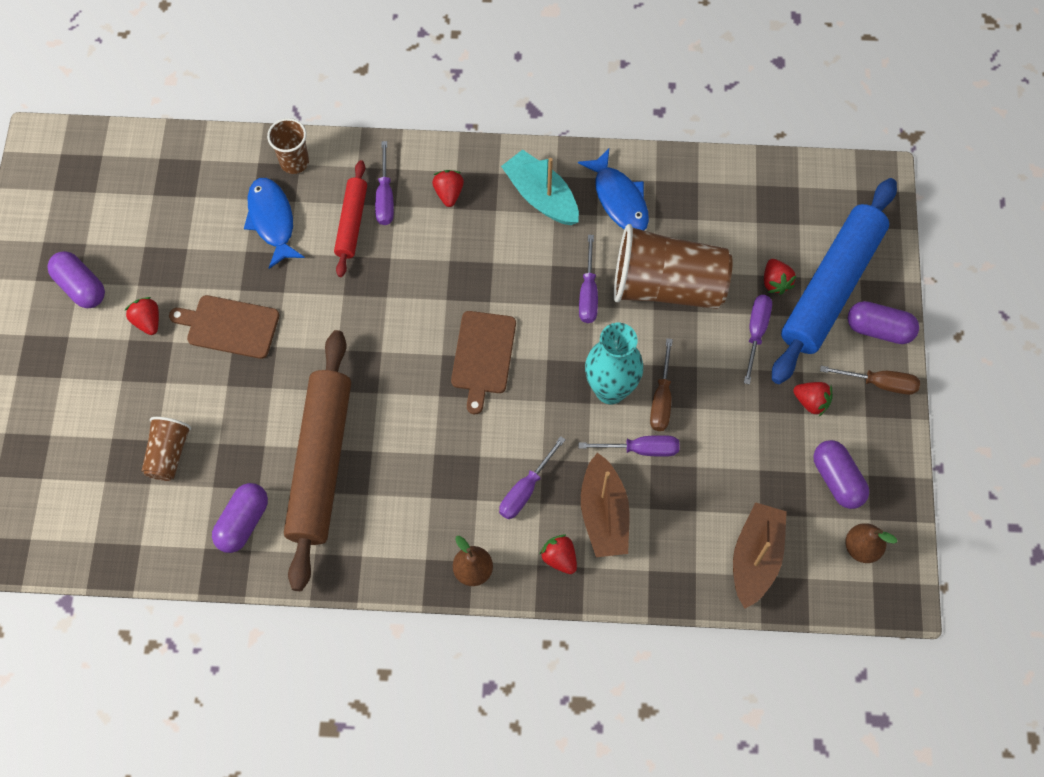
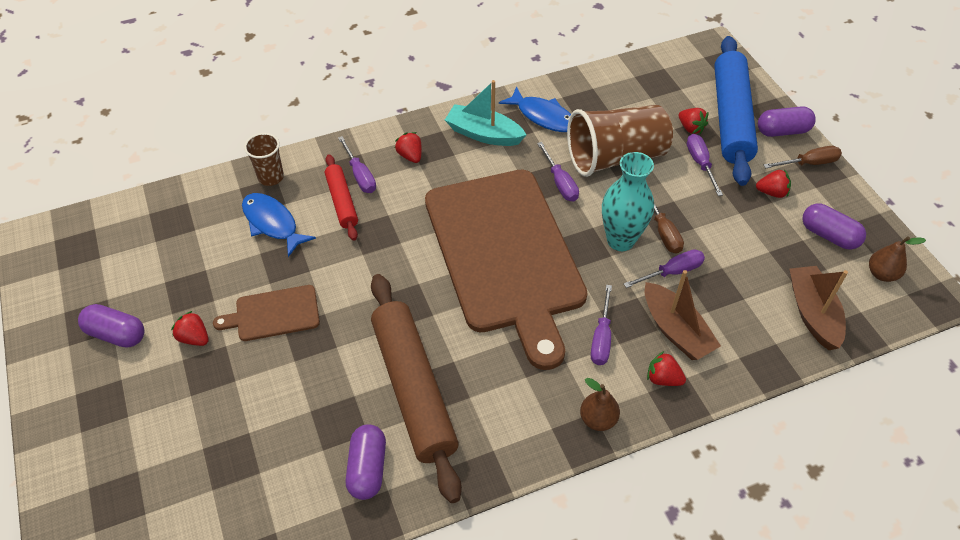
camera: 25 degrees left, 15 degrees down
brown cup [142,417,191,481] -> none
brown cutting board [451,311,516,414] -> brown cutting board [425,169,588,370], size x2.43

